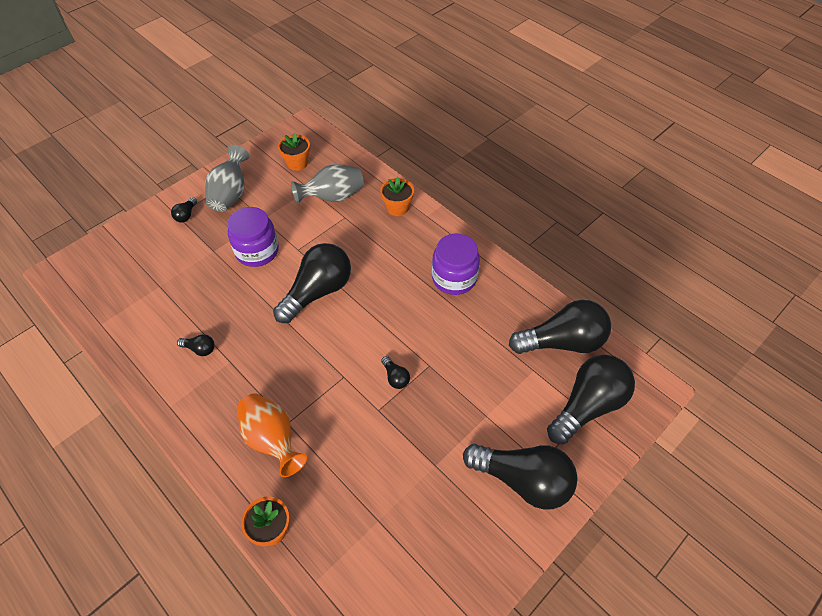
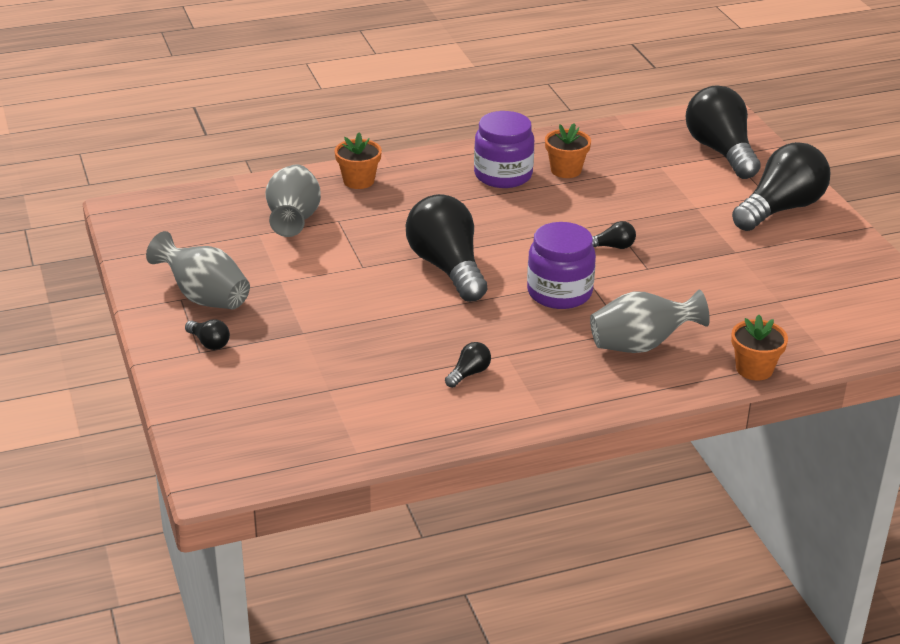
camera: 65 degrees left, 20 degrees down
purple jar [227,207,279,267] -> purple jar moved to [527,222,596,309]
orange vase [237,393,307,477] -> grey vase [590,289,710,353]
orange flower pot [278,133,310,171] -> orange flower pot moved to [545,123,591,178]
black light bulb [509,300,611,354] -> none

